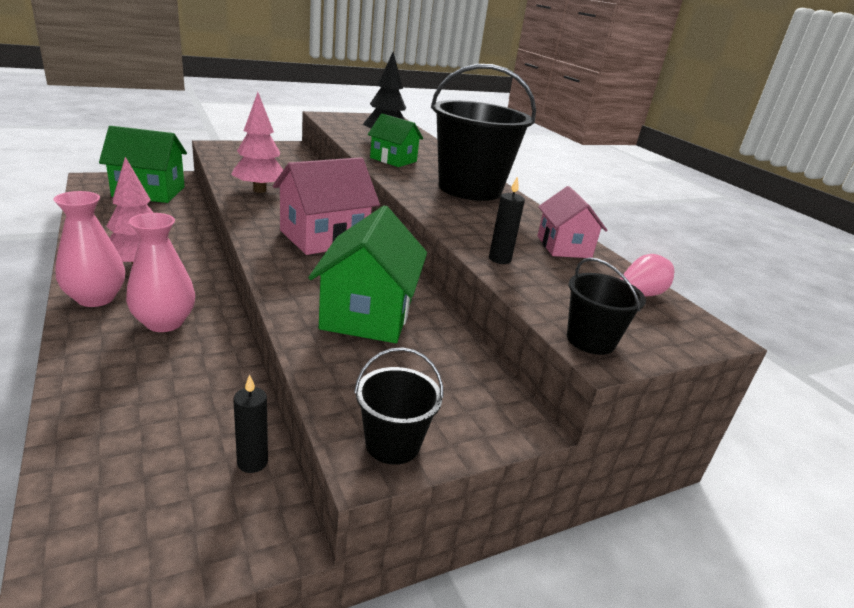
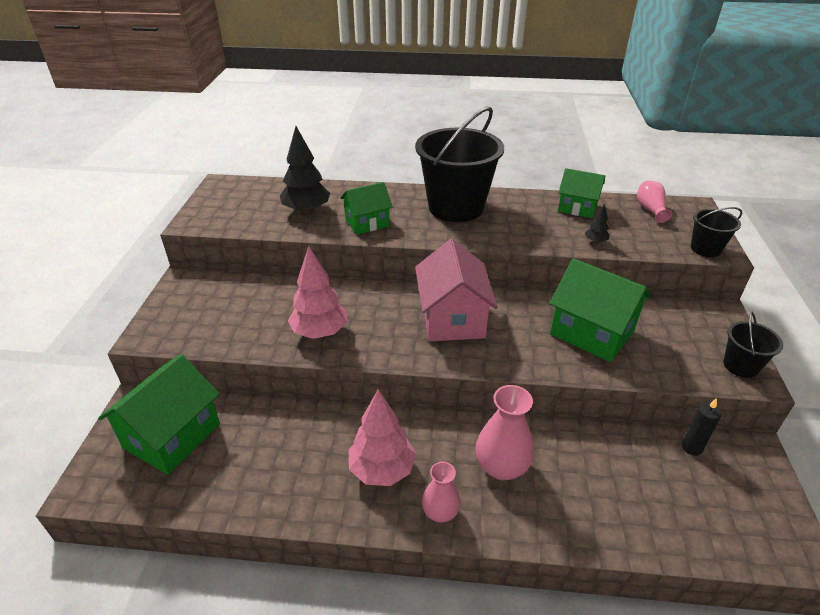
camera: 55 degrees left, 10 degrees up
pink vase [53,191,125,307] -> pink vase [422,462,461,522], size x0.63
black candle [489,176,525,264] -> black tree [585,204,610,243]
pink house [537,186,607,258] -> green house [558,168,605,218]

